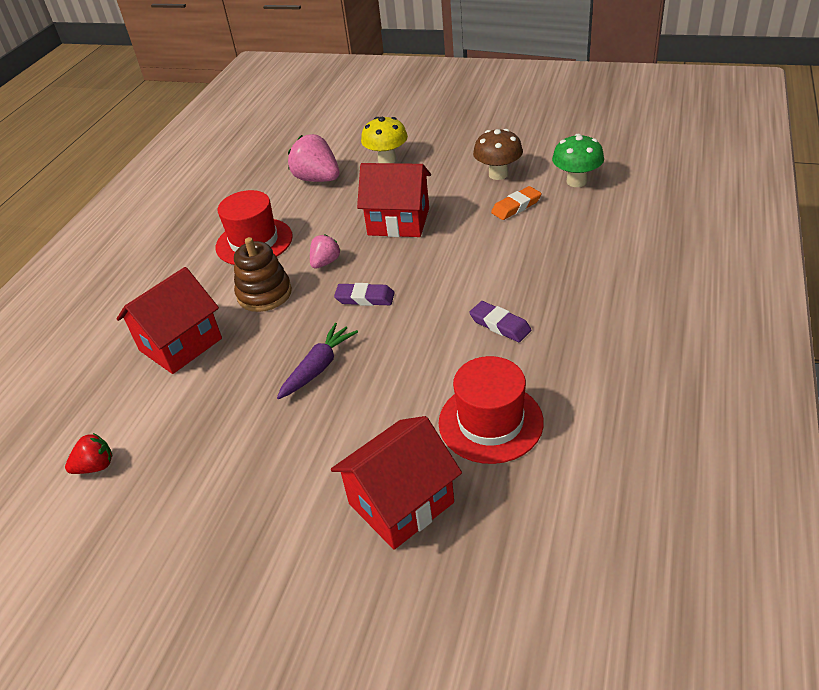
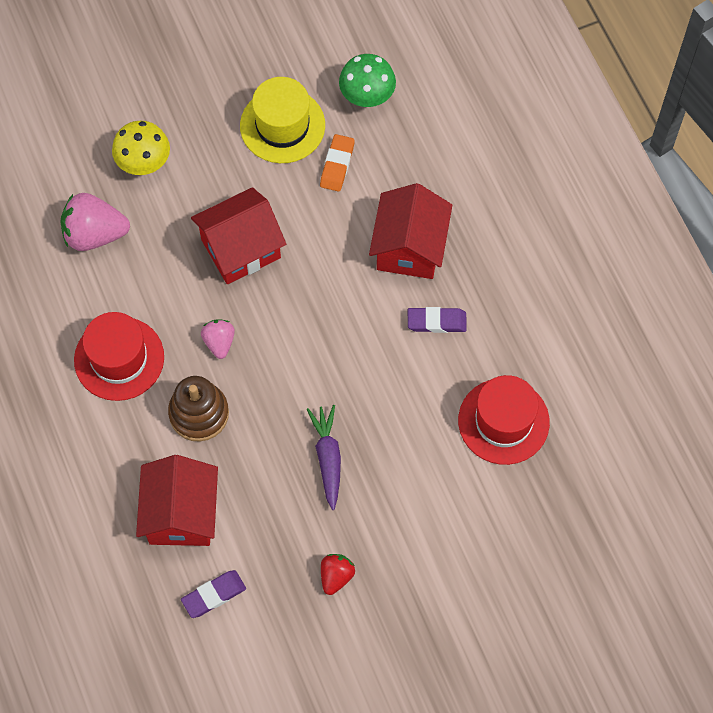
camera: 45 degrees left, 25 degrees up
red strawberry [65,433,112,474] -> red strawberry moved to [321,554,355,595]
red house [331,416,462,550] -> red house moved to [369,183,452,279]
purple eraser [334,283,394,306] -> purple eraser moved to [181,570,246,618]
brown mushroom [473,129,523,180] -> yellow hat [240,77,325,163]

